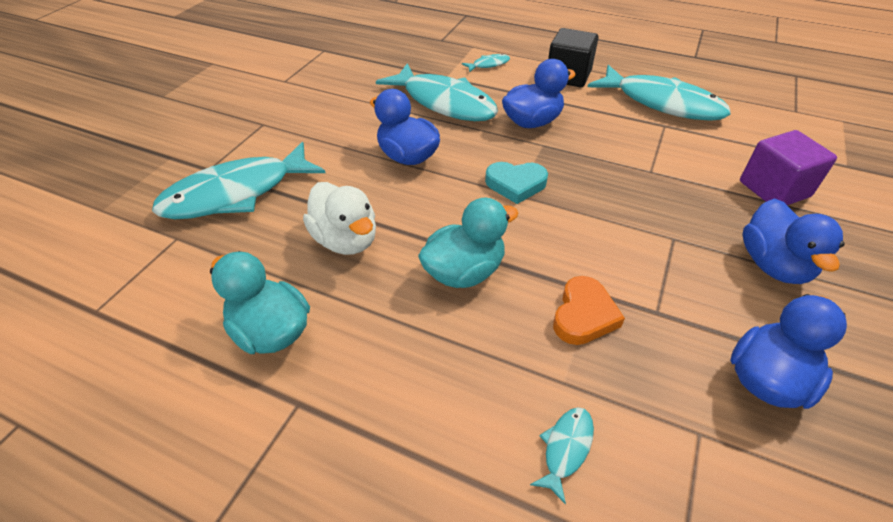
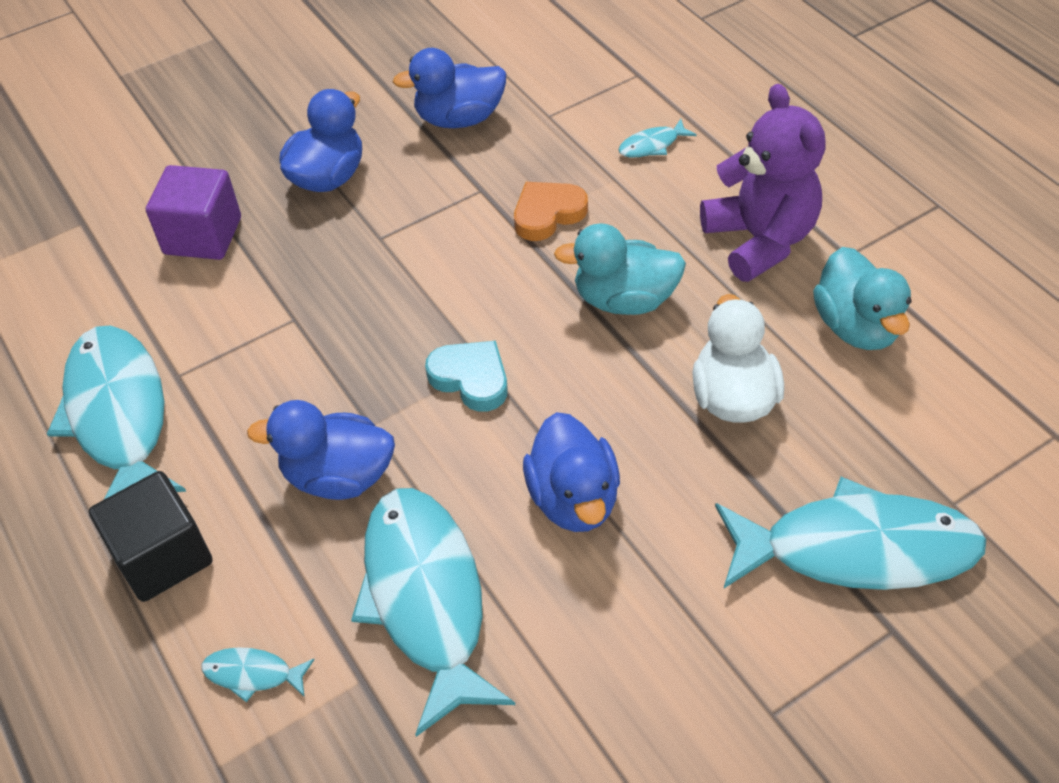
camera: 145 degrees left, 5 degrees up
none -> purple teddy bear [700,84,825,282]

